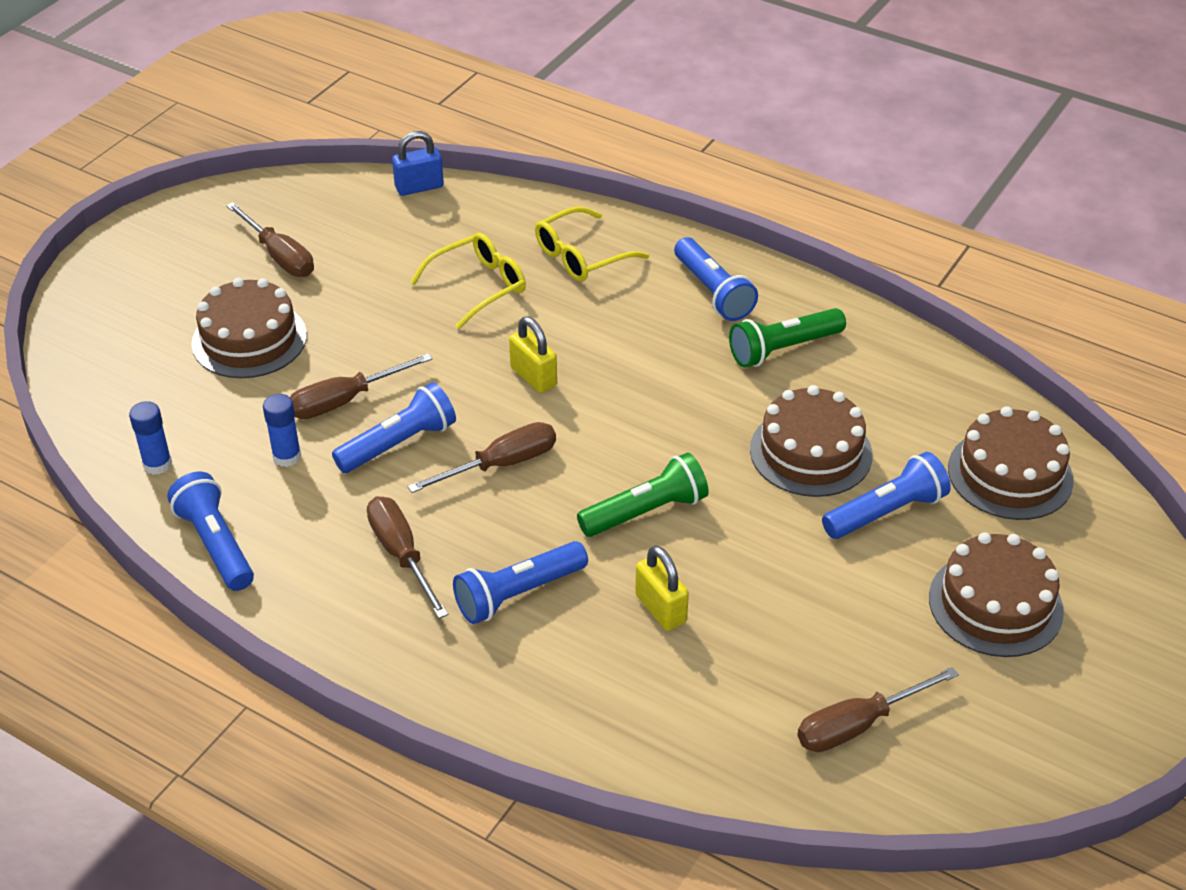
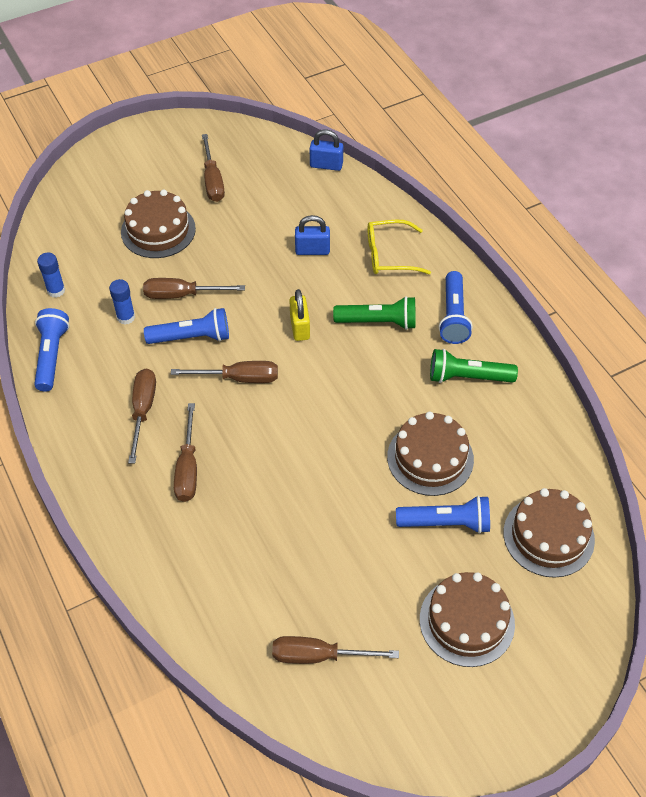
camera: 30 degrees right, 10 degrees up
yellow glasses [410,233,526,329] -> blue padlock [295,215,330,255]
blue flashlight [453,541,588,624] -> brown screwdriver [174,403,197,502]
green flashlight [577,452,709,537] -> green flashlight moved to [333,296,415,330]
yellow padlock [635,546,689,631] -> none

